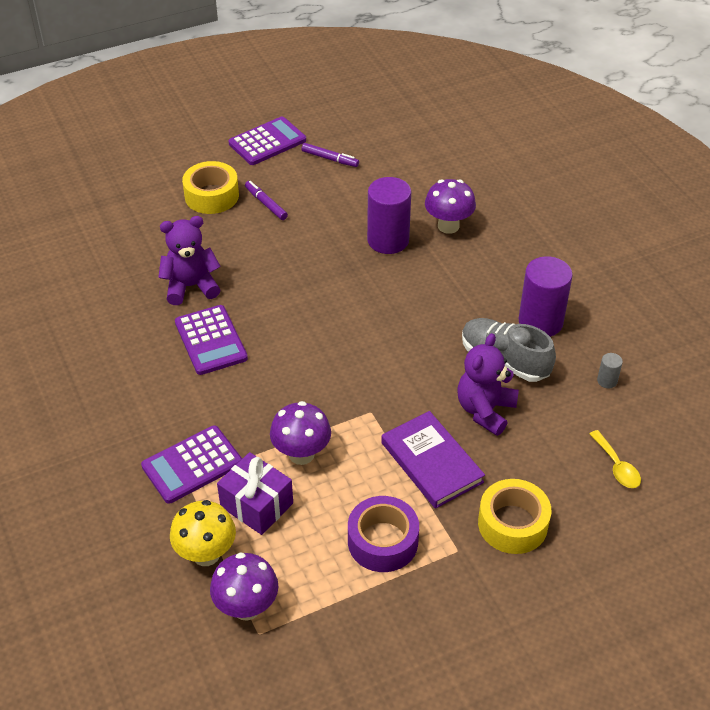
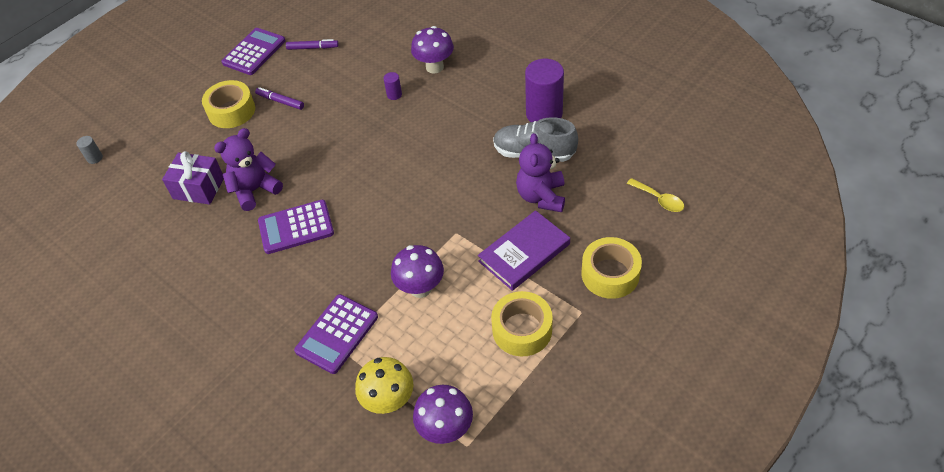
camera: 20 degrees left, 5 degrees up
purple calculator [175,305,248,375] -> purple calculator turned 120 degrees clockwise [258,200,334,254]
purple gift [217,452,293,535] -> purple gift moved to [162,151,224,205]
purple tape [348,496,419,572] -> yellow tape [491,291,553,357]
purple cylinder [367,177,411,254] -> purple cylinder [384,72,402,100], size x0.43
purple book [381,411,485,509] -> purple book turned 75 degrees counterclockwise [478,210,570,291]
grey cylinder [597,353,623,388] -> grey cylinder moved to [76,136,103,164]

